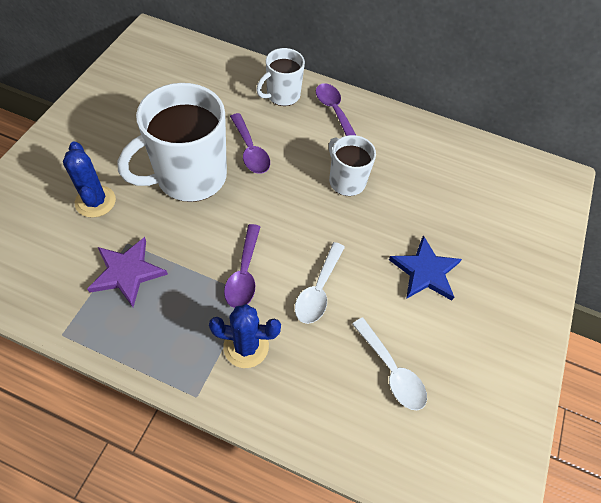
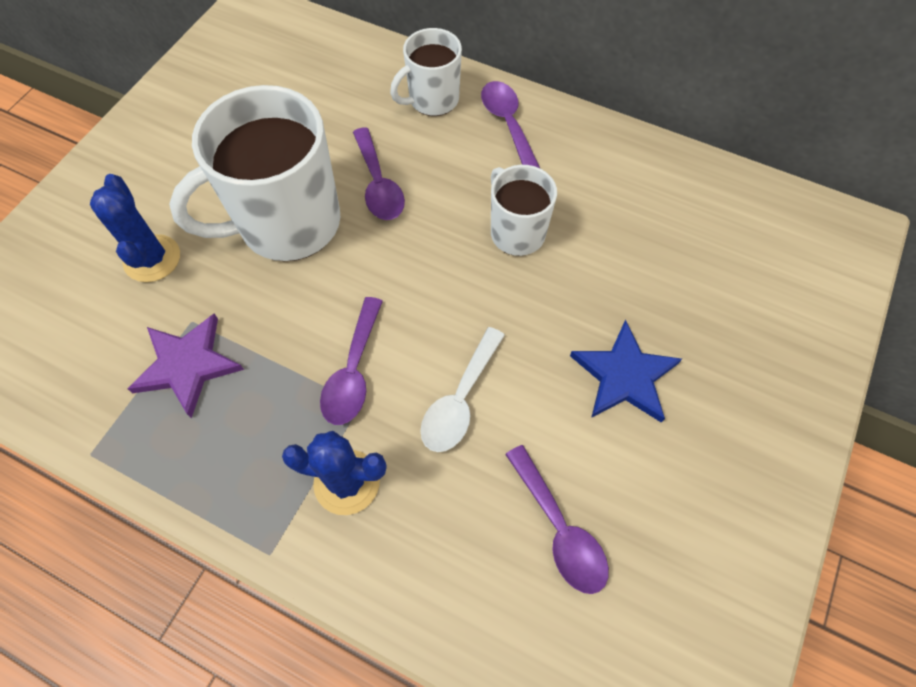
camera: 10 degrees right, 5 degrees up
white spoon [352,318,427,410] -> purple spoon [505,445,609,594]

